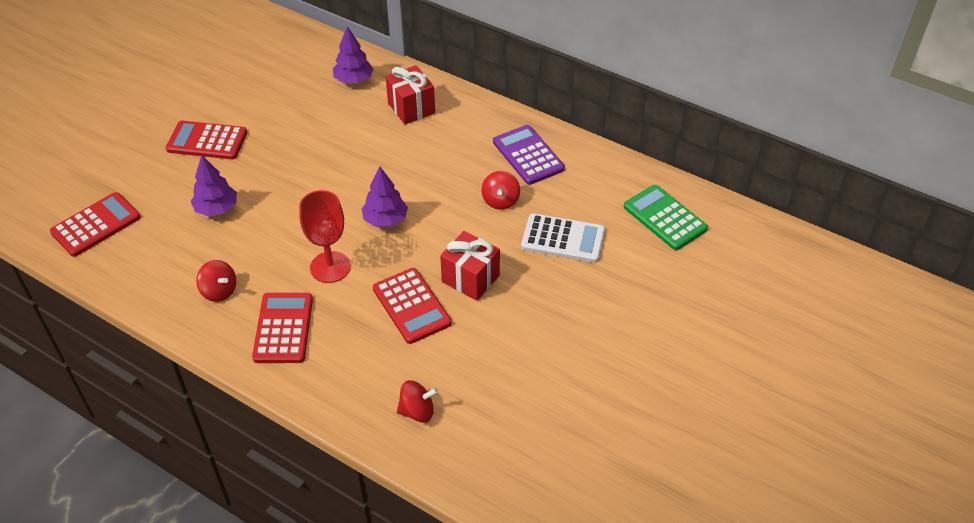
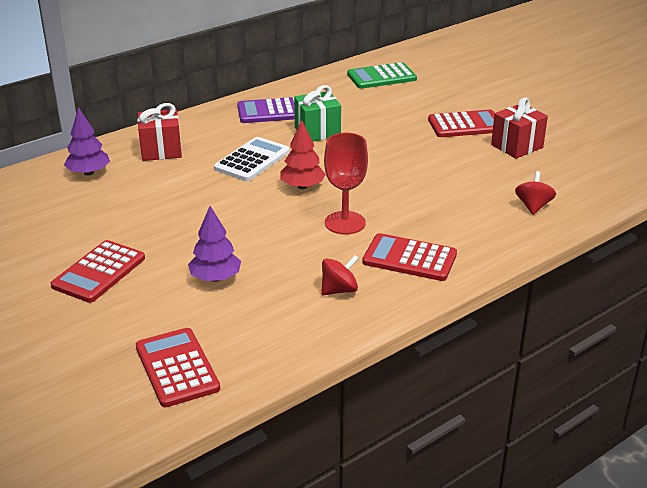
camera: 70 degrees left, 15 degrees down
purple tree [362,167,408,227] -> red tree [280,120,326,189]
red calculator [373,268,452,344] -> red calculator moved to [428,110,495,137]
red gift [440,231,500,301] -> red gift moved to [491,98,548,159]
red spinning top [481,171,520,210] -> green gift [294,85,341,141]
white calculator [521,213,605,263] -> white calculator moved to [214,137,290,181]

